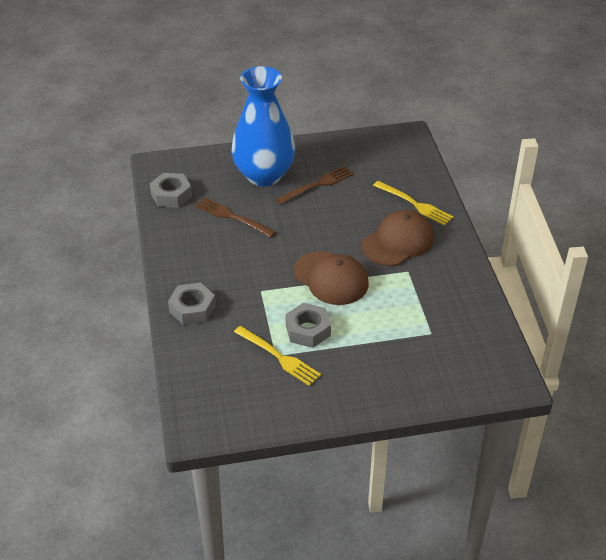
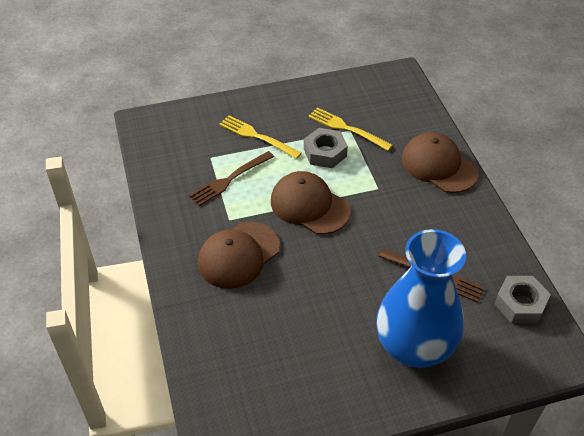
camera: 175 degrees right, 5 degrees up
grey nut [168,283,216,325] -> brown cap [402,132,479,193]
brown fork [275,166,354,205] -> brown fork moved to [189,151,274,206]
yellow fork [373,181,454,226] -> yellow fork moved to [219,115,302,159]

